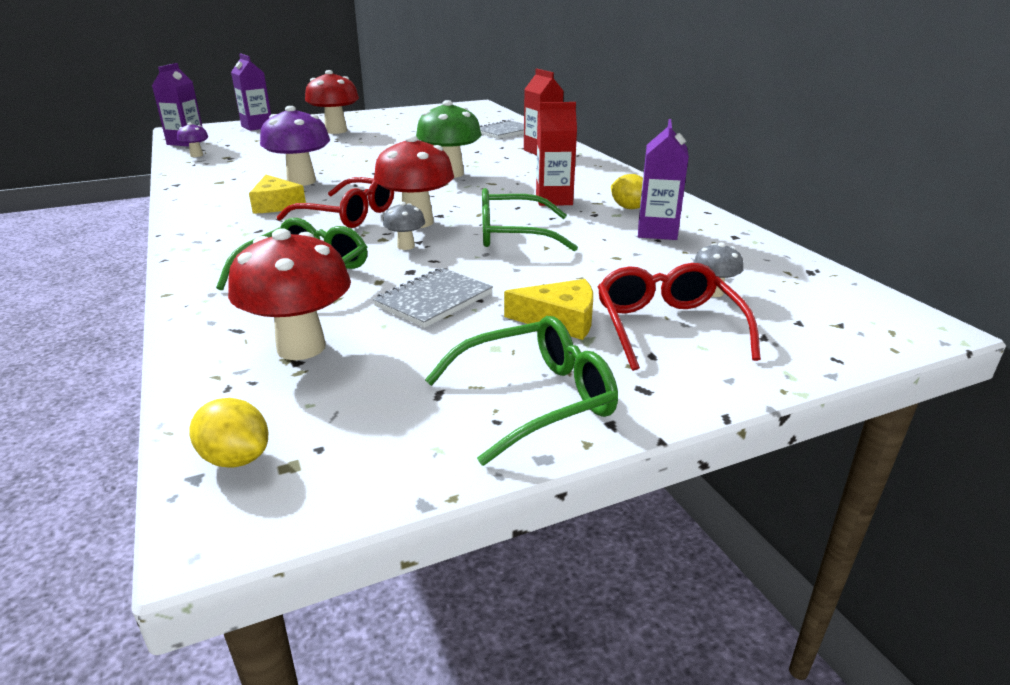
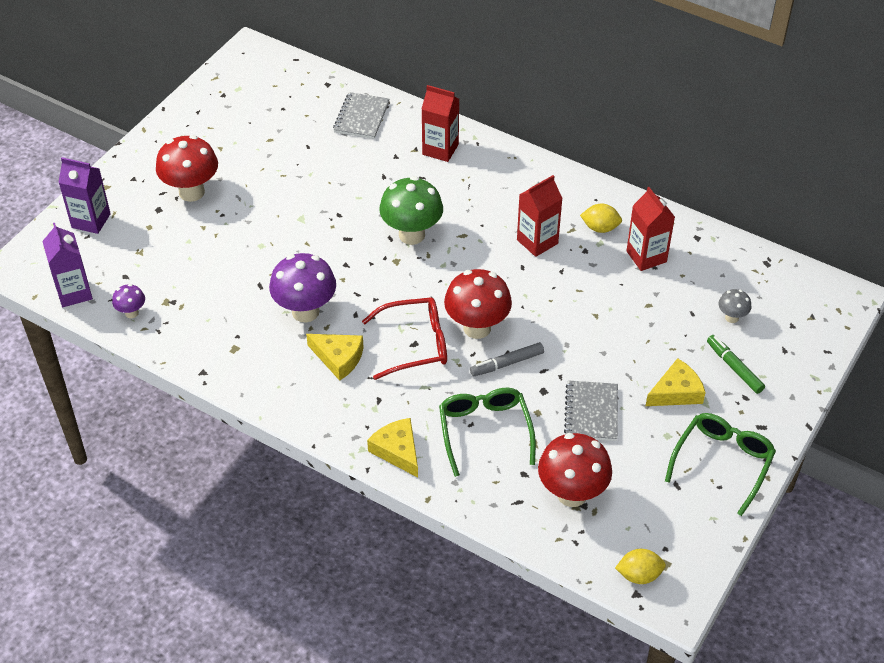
camera: 35 degrees left, 20 degrees up
grey mushroom [383,202,425,250] -> grey marker [470,342,544,376]
green glasses [482,188,578,252] -> none
red glasses [598,263,761,371] -> green marker [707,335,765,394]
purple carton [638,119,689,240] -> red carton [626,187,675,271]
none -> yellow cheese [367,418,418,478]

